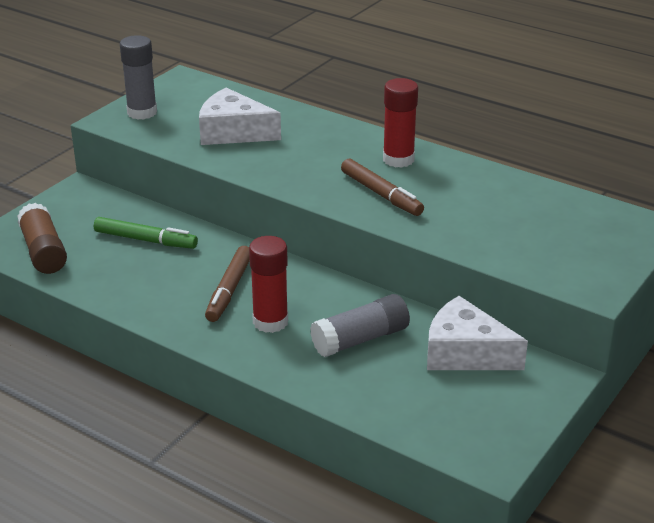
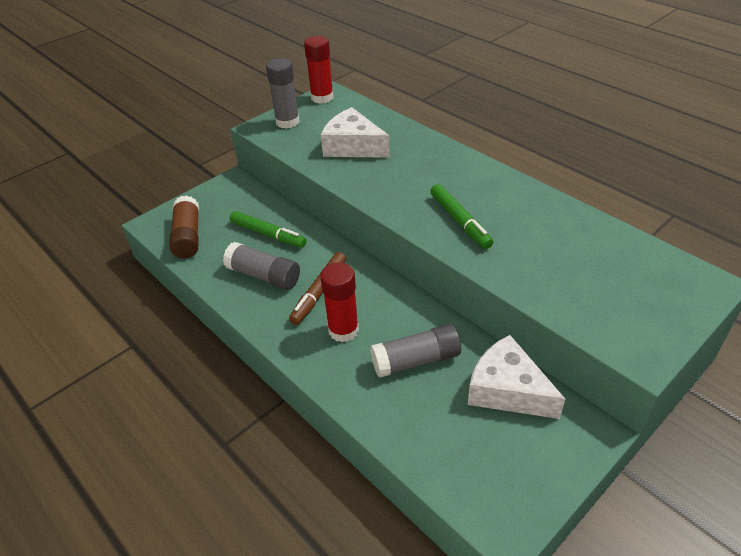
camera: 15 degrees right, 10 degrees up
brown marker [341,159,424,216] -> green marker [430,184,493,249]
red glue stick [383,78,418,168] -> red glue stick moved to [304,36,334,104]
none -> grey glue stick [223,242,300,290]

